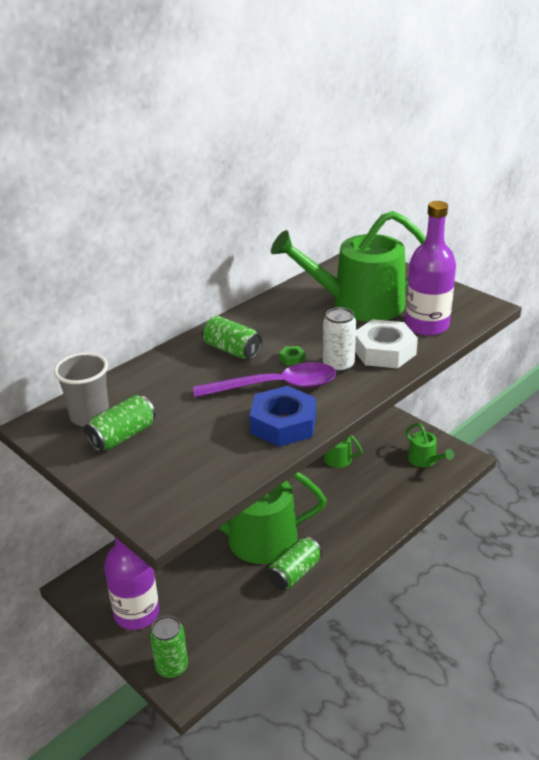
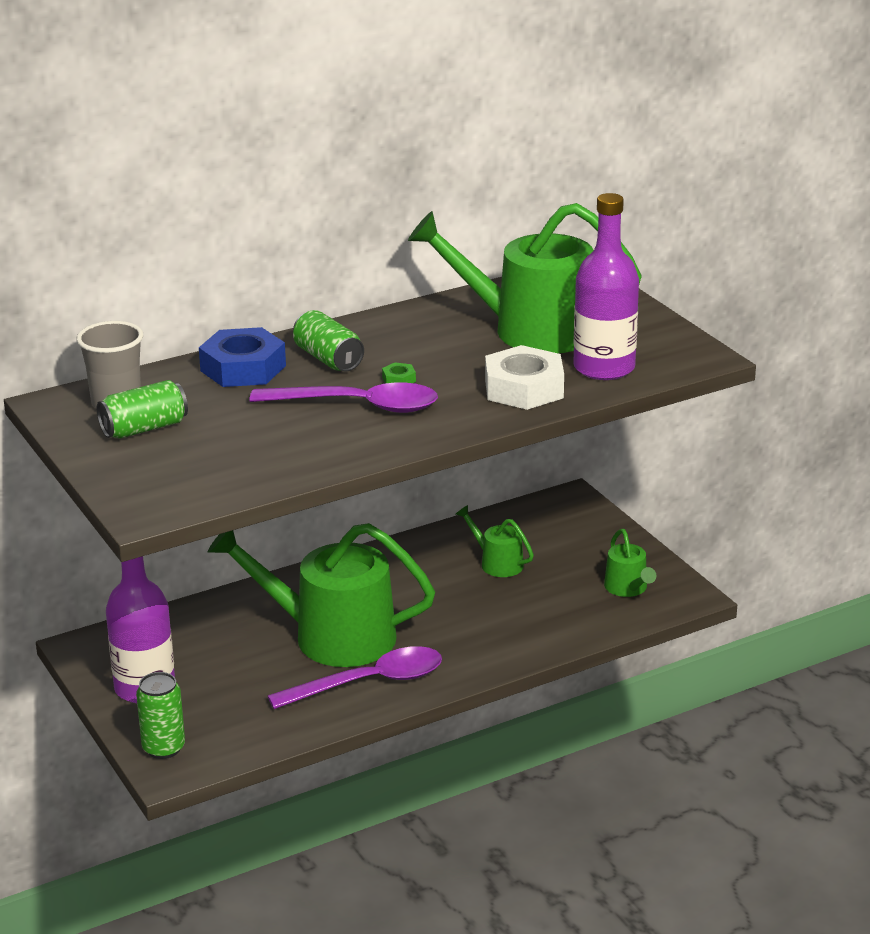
camera: 15 degrees right, 5 degrees down
blue nut [249,386,316,447] -> blue nut moved to [199,327,286,387]
green can [268,537,322,590] -> purple spoon [268,646,442,709]
white can [323,307,356,373] -> none

